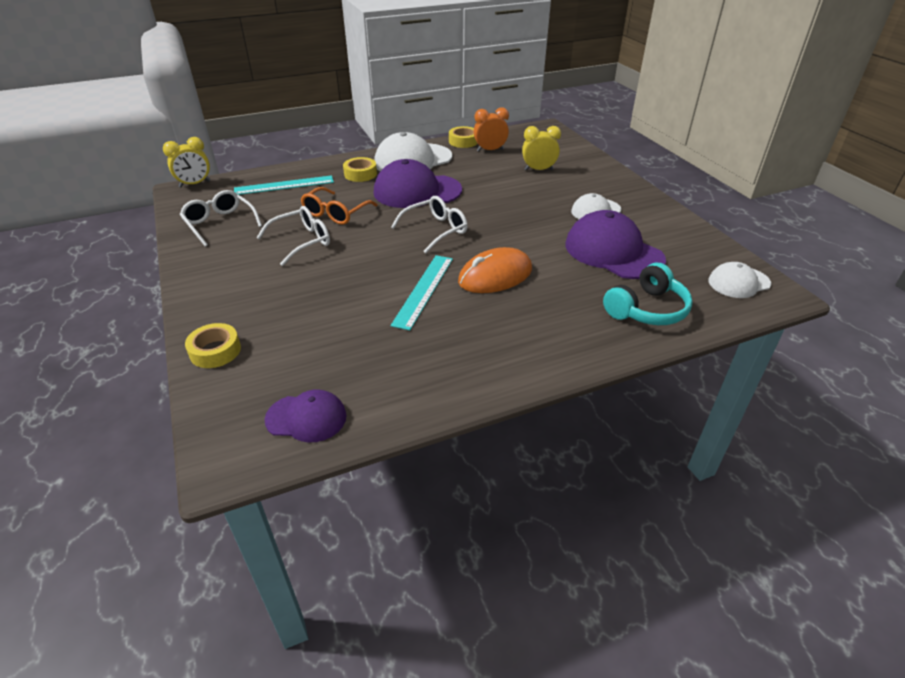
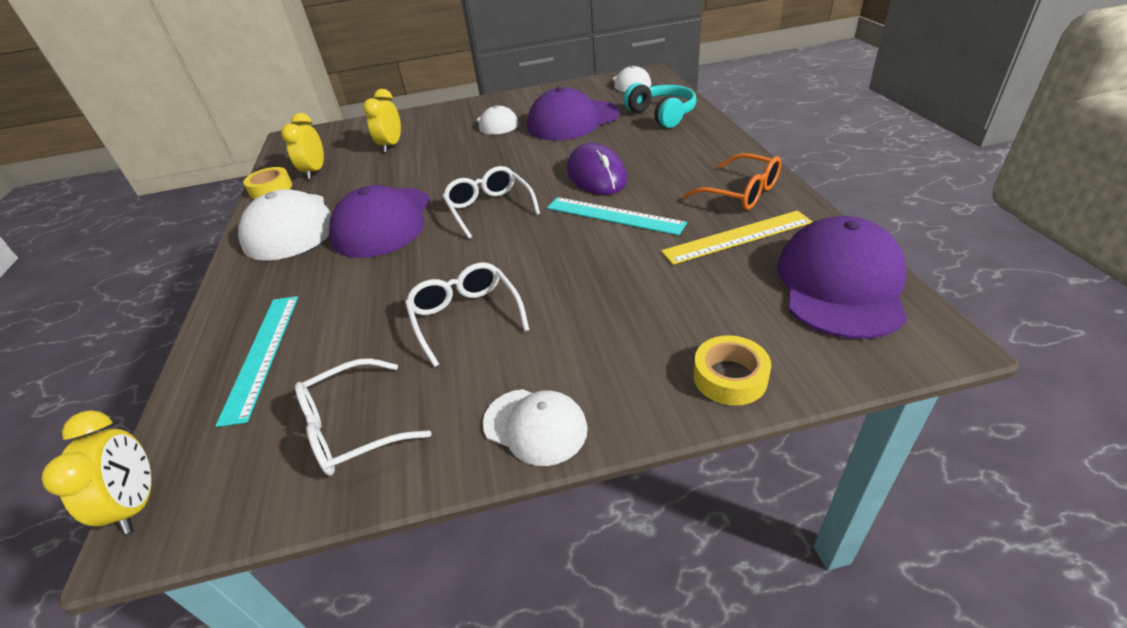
camera: 75 degrees left, 0 degrees up
purple cap [264,389,346,442] -> purple cap [777,216,907,339], size x1.77
orange glasses [301,187,378,225] -> orange glasses moved to [683,153,782,210]
yellow tape [343,157,377,182] -> none
orange mouse [458,247,532,293] -> purple mouse [567,143,627,195]
orange clock [473,108,509,152] -> yellow clock [281,113,324,179]
none -> white cap [483,389,588,466]
none -> yellow ruler [661,210,813,265]

